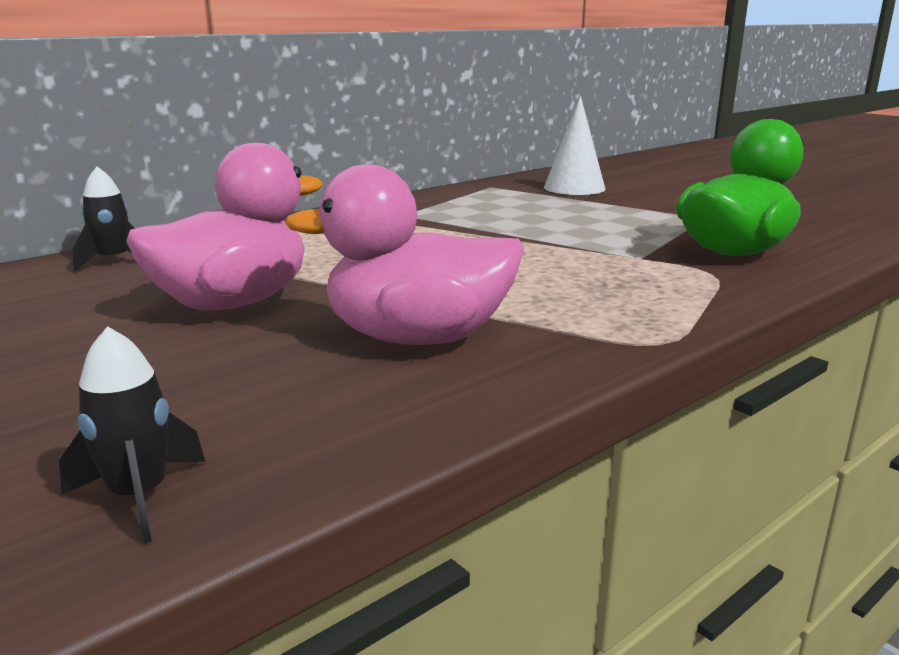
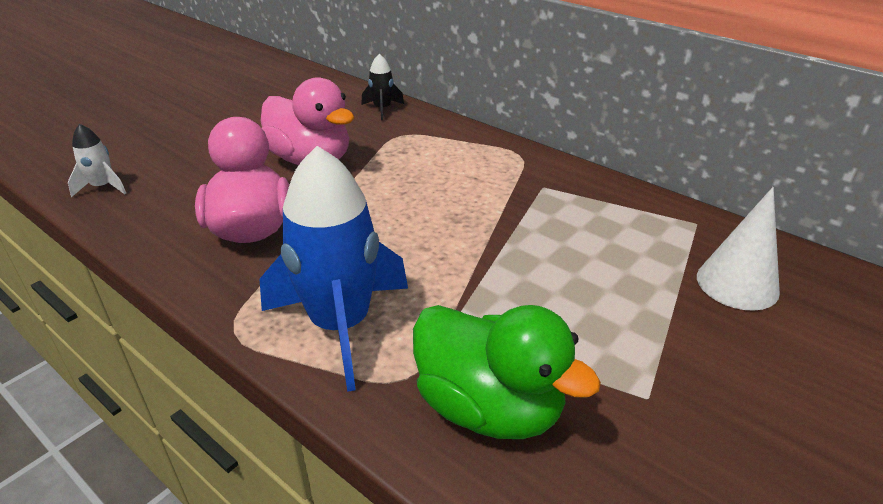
camera: 80 degrees right, 15 degrees up
black rocket [59,326,205,543] -> white rocket [68,124,126,197]
none -> blue rocket [260,146,408,392]

